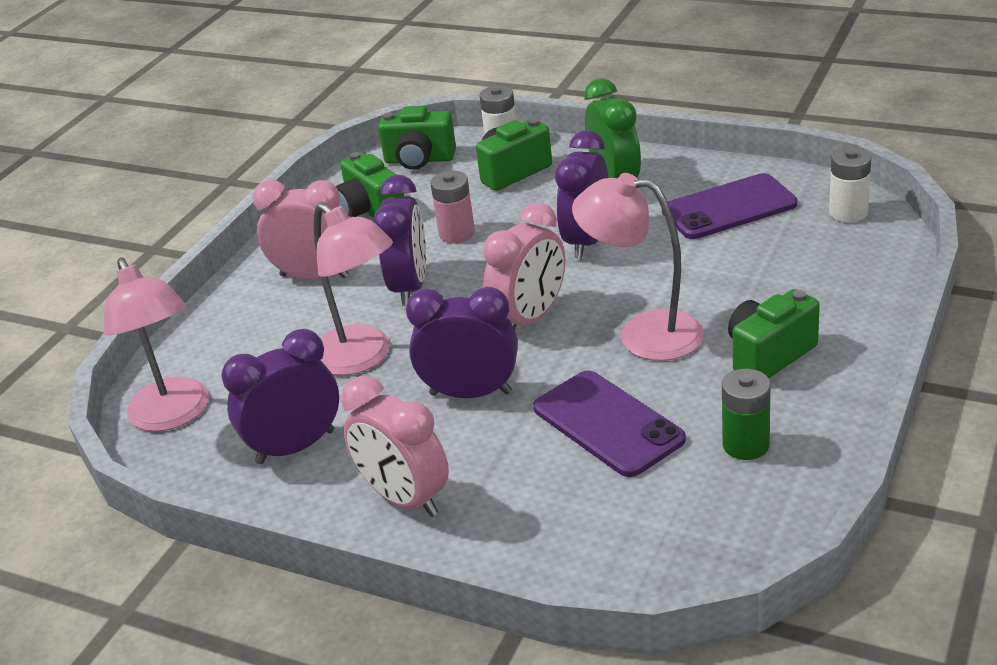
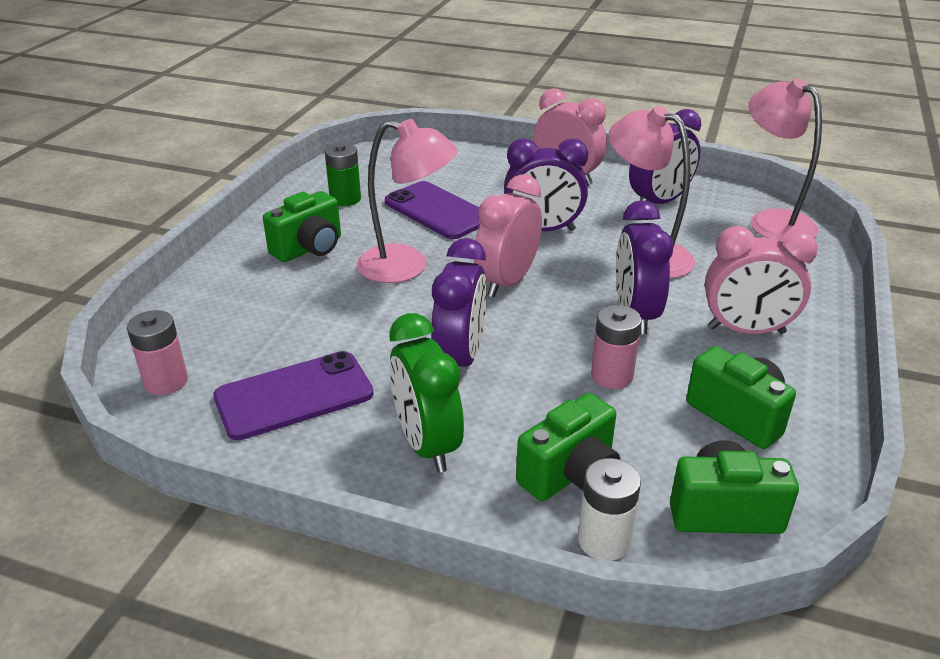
camera: 170 degrees right, 0 degrees up
white battery [829,147,871,222] -> pink battery [127,310,188,395]

